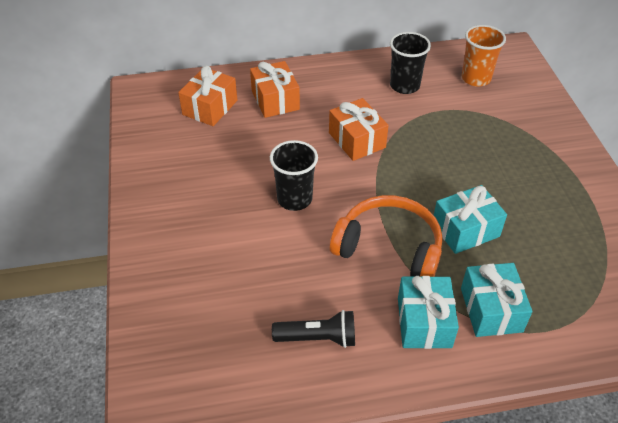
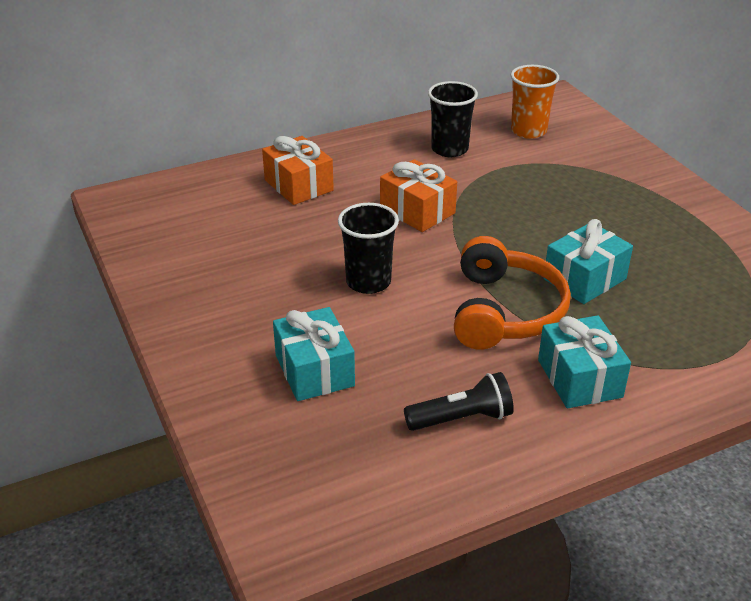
camera: 15 degrees left, 10 degrees down
orange gift [178,66,237,126] -> none
orange headphones [330,195,443,277] -> orange headphones turned 90 degrees clockwise [454,236,571,350]
turquoise gift [461,263,532,337] -> turquoise gift moved to [273,307,355,401]

